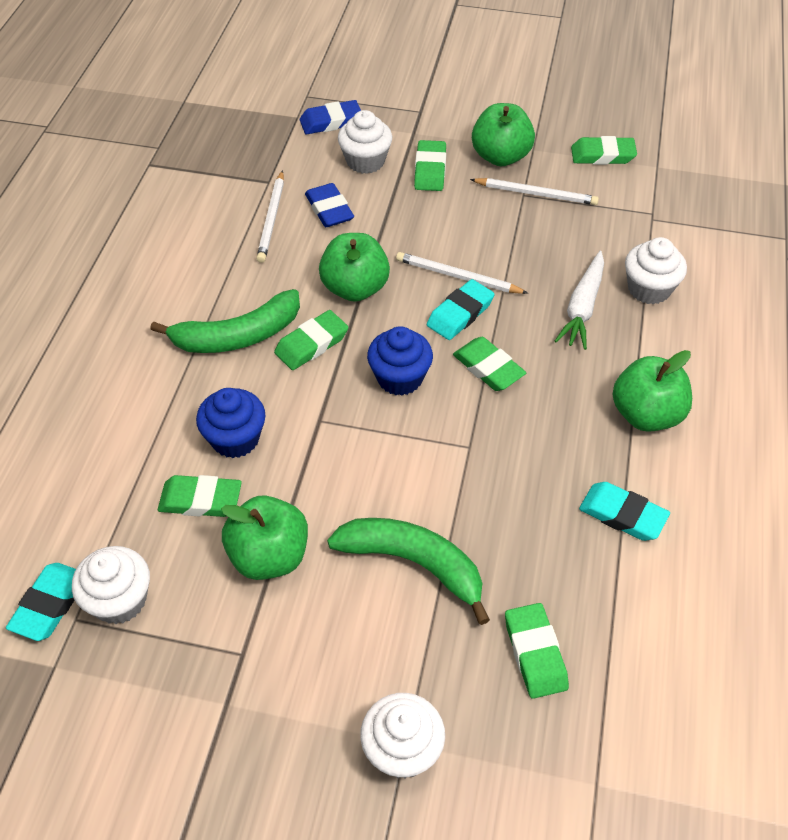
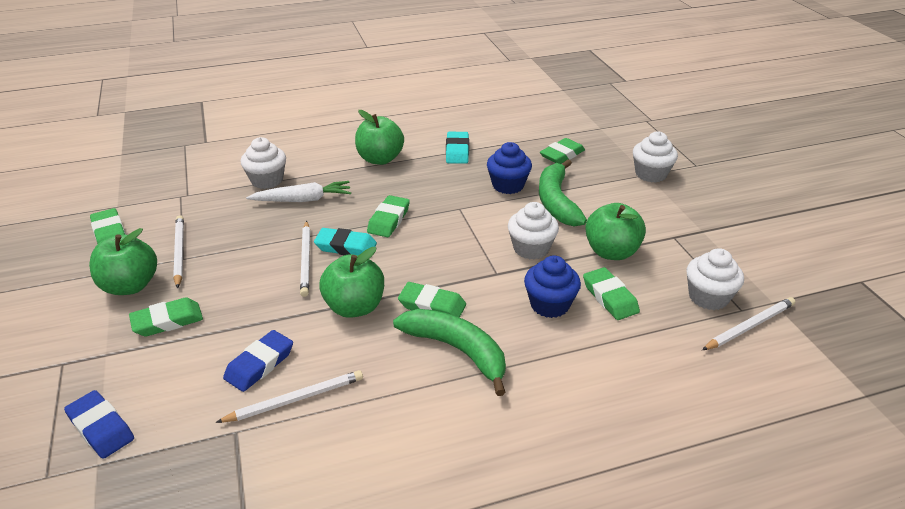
camera: 120 degrees left, 15 degrees down
turquoise eraser [6,563,76,641] -> white pencil [702,297,795,350]
white cupcake [338,110,392,174] -> white cupcake moved to [508,202,559,260]
blue cupcake [367,326,433,396] -> blue cupcake moved to [487,142,532,194]

